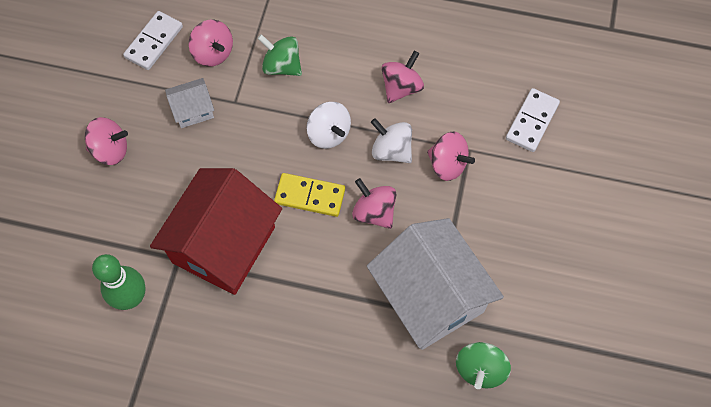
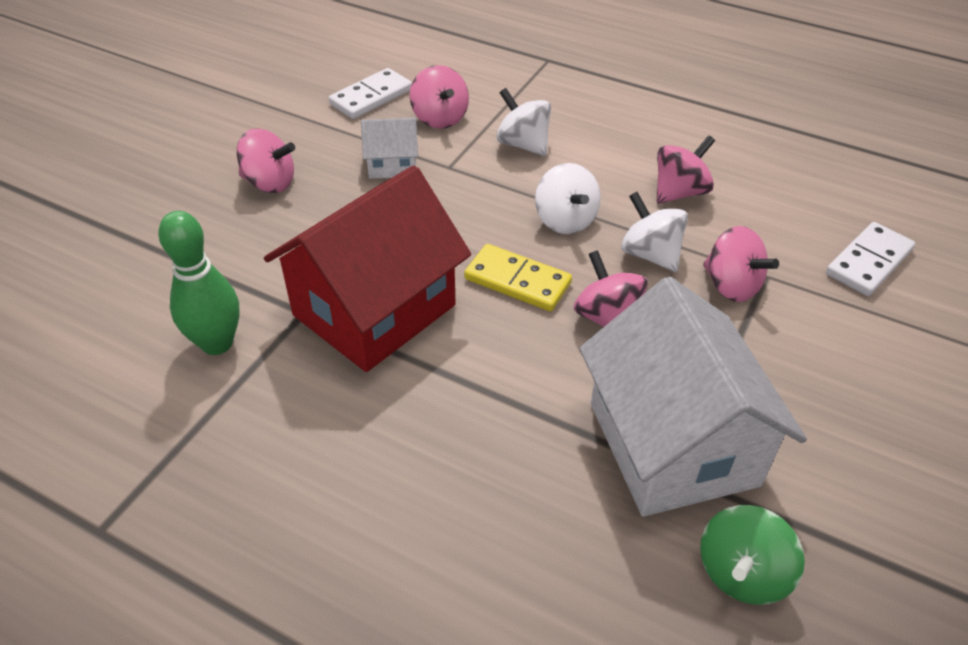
camera: 15 degrees right, 20 degrees down
green spinning top [257,34,302,76] -> white spinning top [496,88,551,156]

